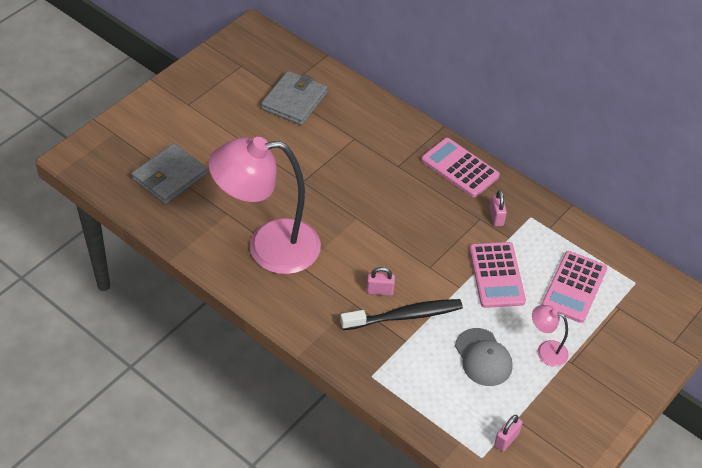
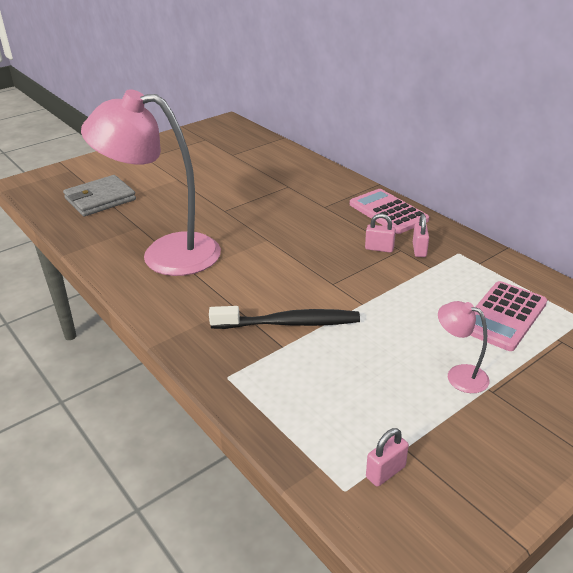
camera: 15 degrees right, 15 degrees down
grey wallet [261,71,328,125] -> none
pink padlock [367,267,395,296] -> pink padlock moved to [365,214,396,253]
grey cap [455,328,513,386] -> none
pink calculator [470,242,526,308] -> none

